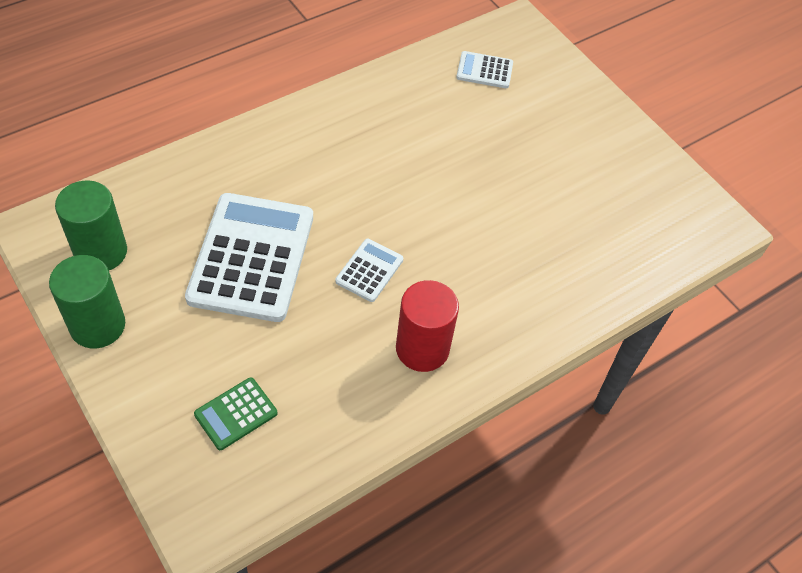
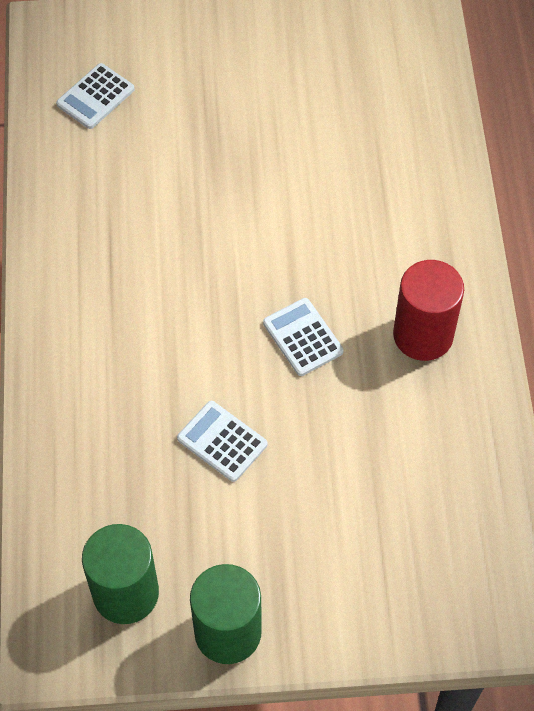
camera: 55 degrees left, 5 degrees up
white calculator [185,193,313,322] -> white calculator [177,401,267,482], size x0.46
green calculator [194,377,278,450] -> none

